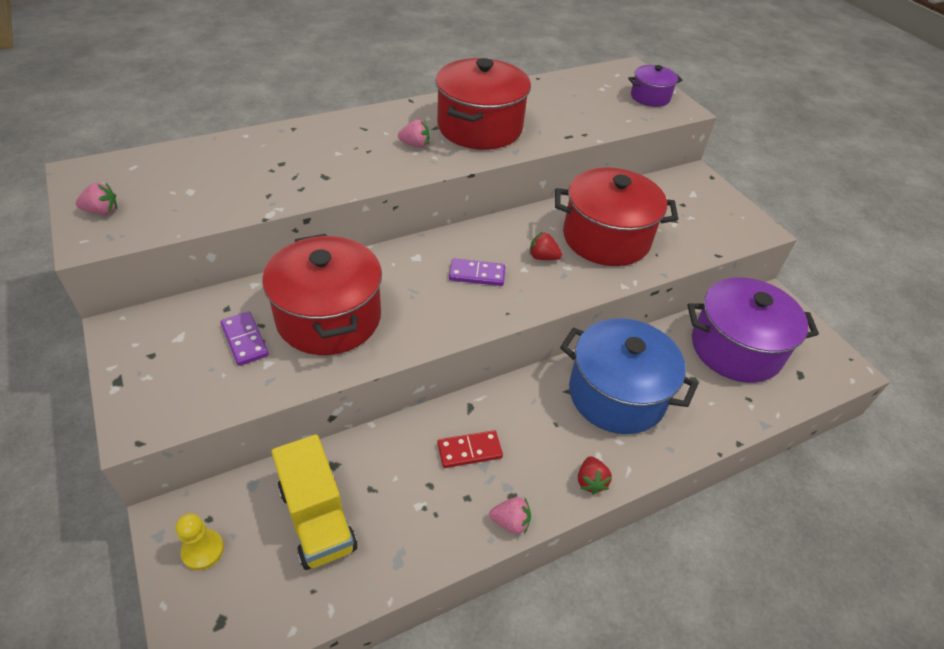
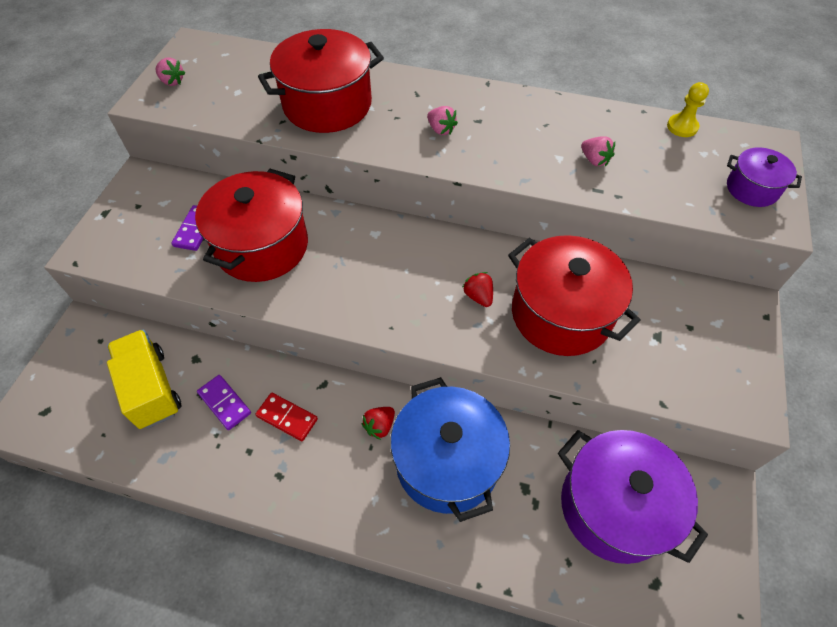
camera: 45 degrees right, 10 degrees up
yellow pawn [176,513,224,570] -> yellow pawn moved to [667,82,709,137]
yellow truck [271,434,357,570] -> yellow truck turned 135 degrees clockwise [107,329,182,429]
red pot [436,58,531,150] -> red pot moved to [258,29,384,133]
purple domino [449,259,506,286] -> purple domino moved to [197,375,251,430]
pink strawberry [489,497,531,534] -> pink strawberry moved to [581,136,615,166]
red strawberry [578,456,612,495] -> red strawberry moved to [361,407,395,440]

